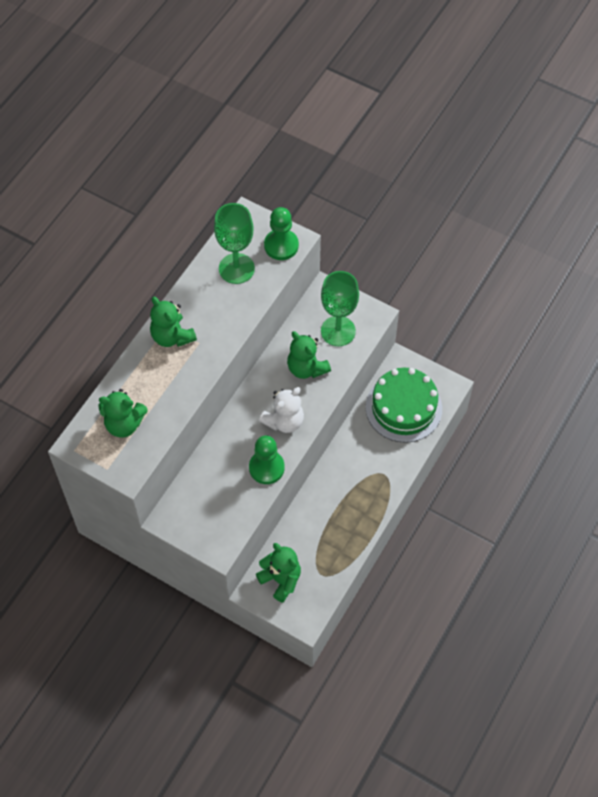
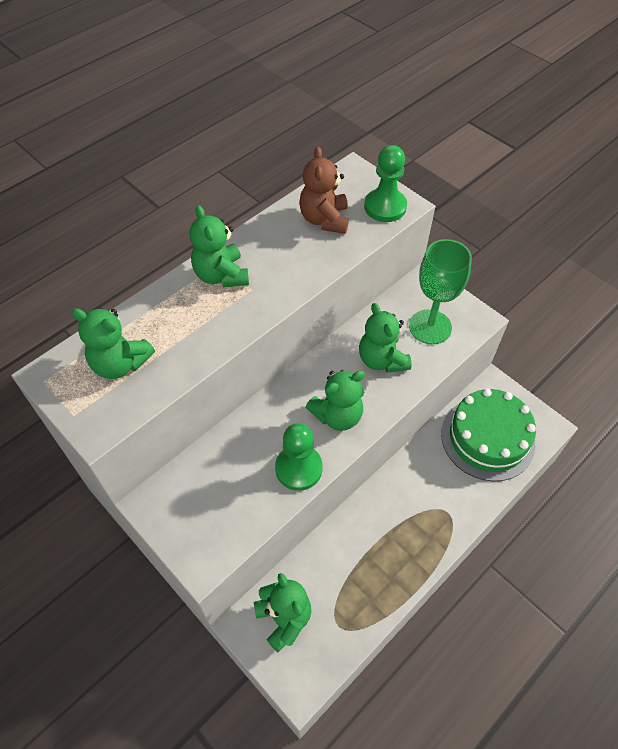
camera: 15 degrees right, 5 degrees down
green goblet [214,203,255,284] -> brown teddy bear [299,147,349,234]
white teddy bear [259,387,304,433] -> green teddy bear [306,370,365,431]

